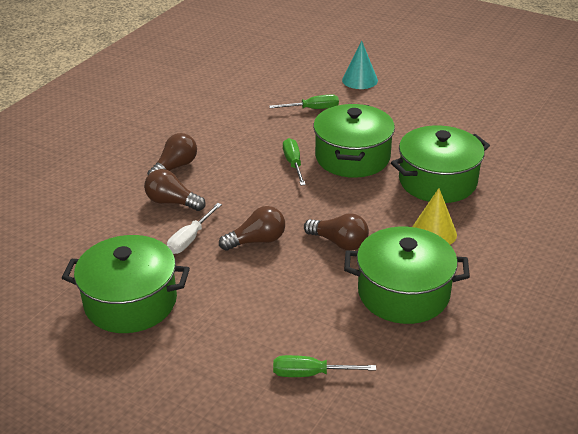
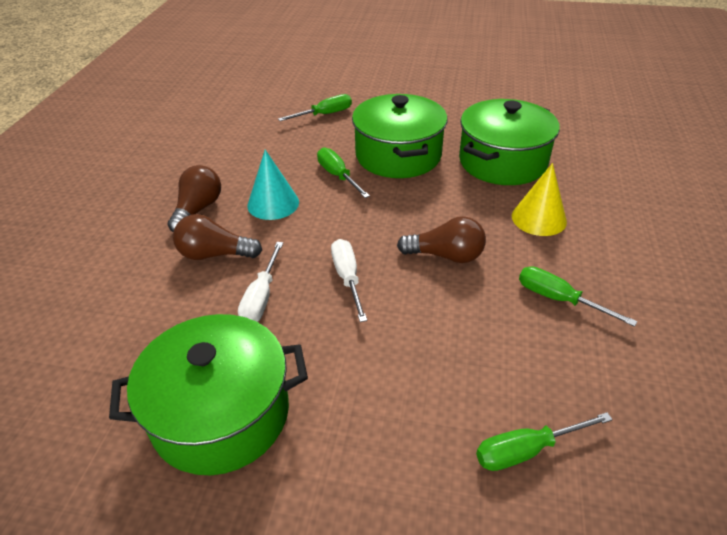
camera: 20 degrees left, 5 degrees up
brown light bulb [219,206,285,251] -> white screwdriver [331,239,367,322]
turquoise cone [342,41,378,89] -> turquoise cone moved to [247,150,299,220]
green pot [344,227,470,324] -> green screwdriver [519,266,638,327]

